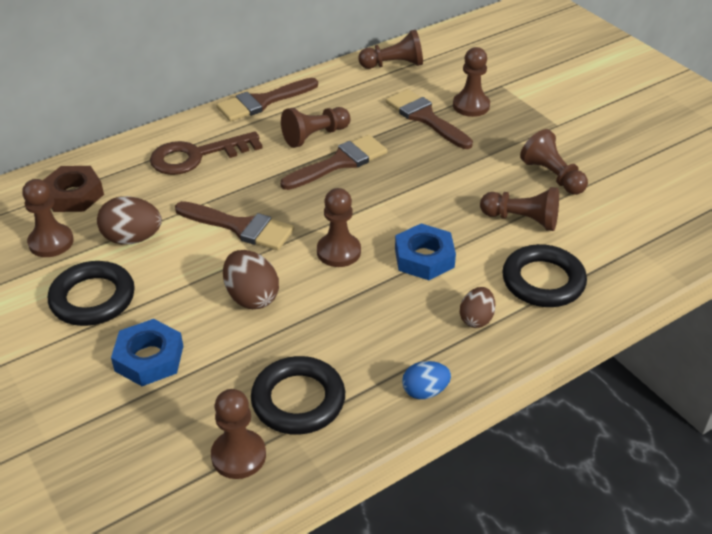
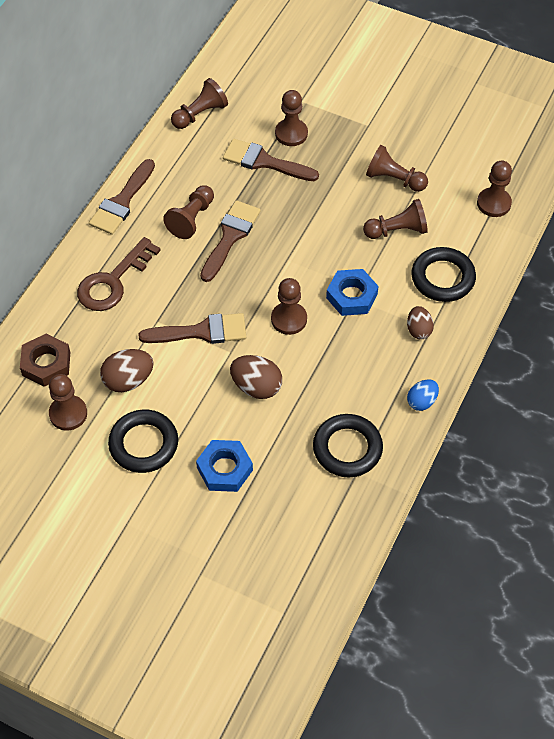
camera: 30 degrees left, 15 degrees up
brown pawn [211,389,266,479] -> brown pawn moved to [477,161,512,217]

